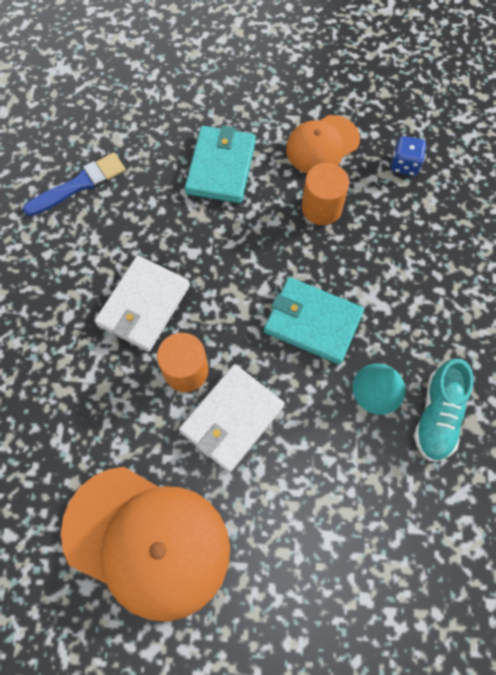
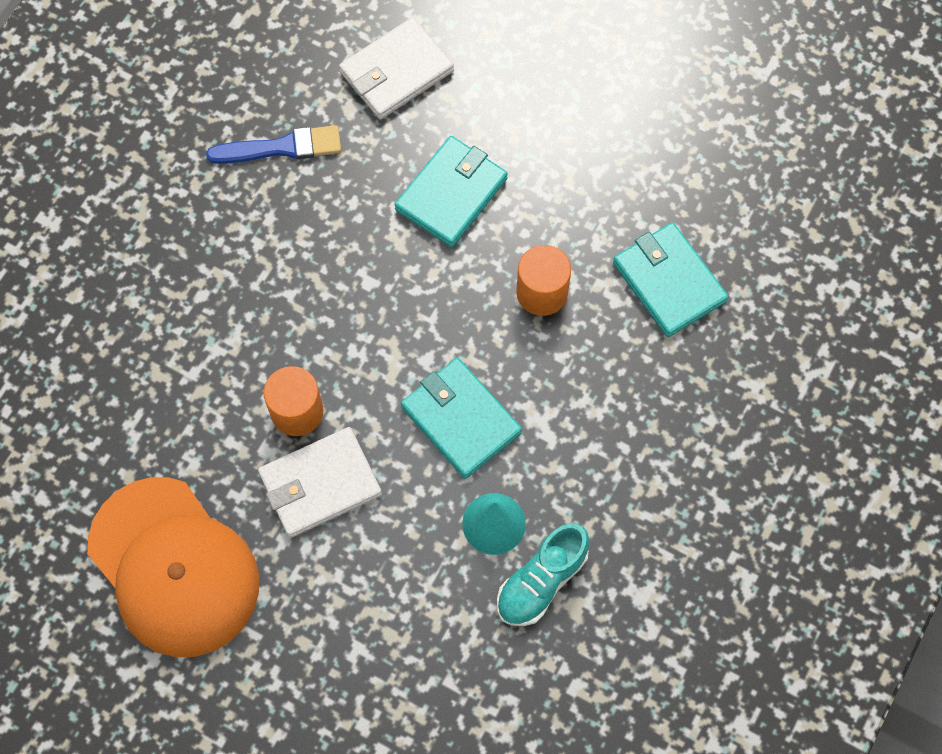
camera: 25 degrees right, 0 degrees up
white wallet [95,256,190,352] -> white wallet moved to [339,17,454,120]
orange cap [286,115,360,173] -> none
blue dice [391,136,427,176] -> turquoise wallet [613,222,728,337]

